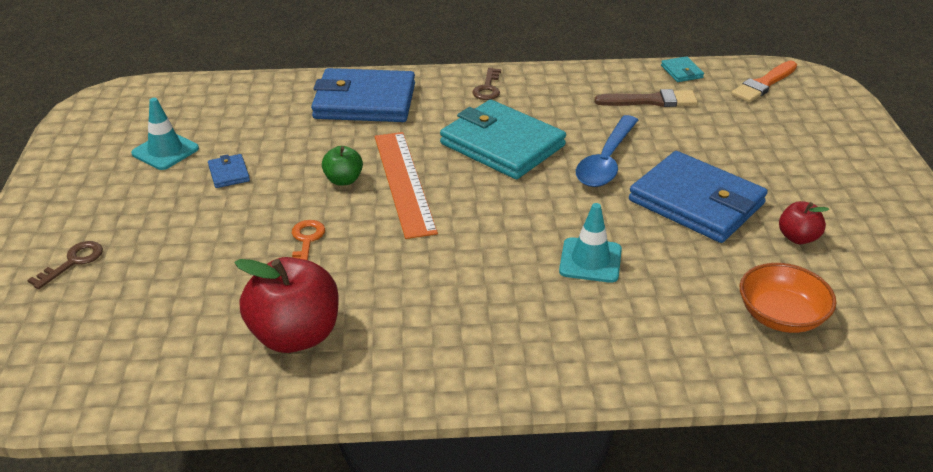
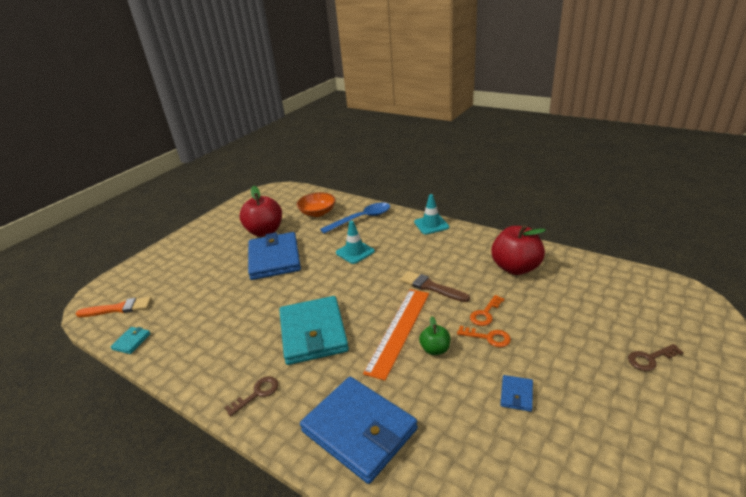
camera: 140 degrees left, 5 degrees down
turquoise traffic cone [131,98,199,170] -> turquoise traffic cone moved to [414,194,449,235]
blue spoon [576,115,638,187] -> blue spoon moved to [320,202,390,233]
brown brush [594,89,698,107] -> brown brush moved to [400,271,470,302]
red apple [779,201,829,244] -> red apple [240,186,282,237], size x1.95
none -> orange key [457,326,511,347]

